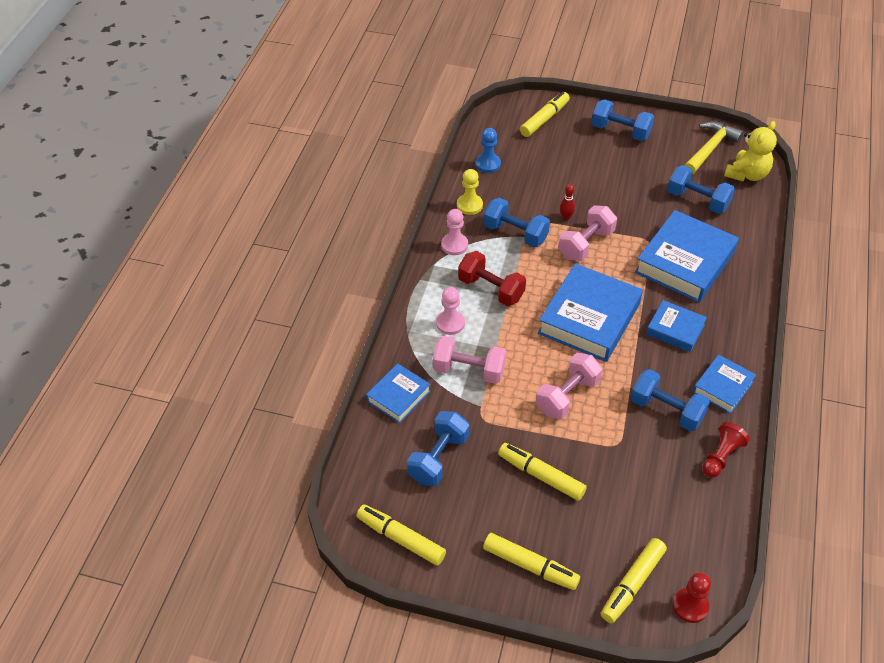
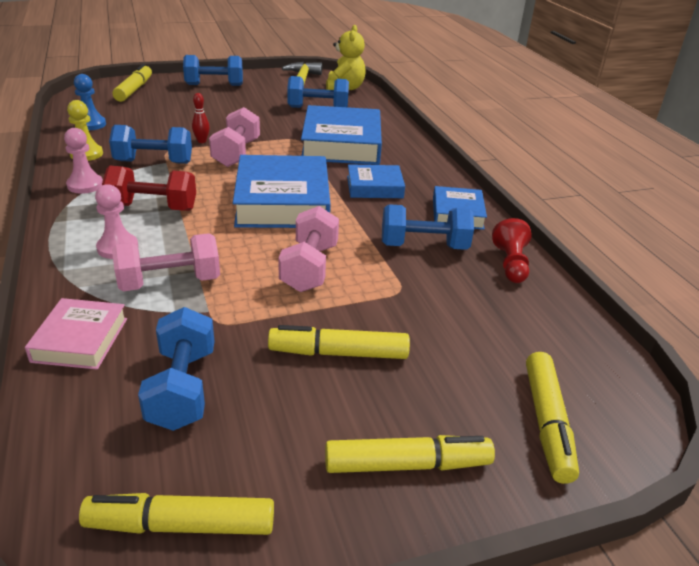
camera: 35 degrees left, 15 degrees down
blue book [366,363,431,423] -> pink book [25,298,127,369]
red pawn [673,572,711,623] -> none

